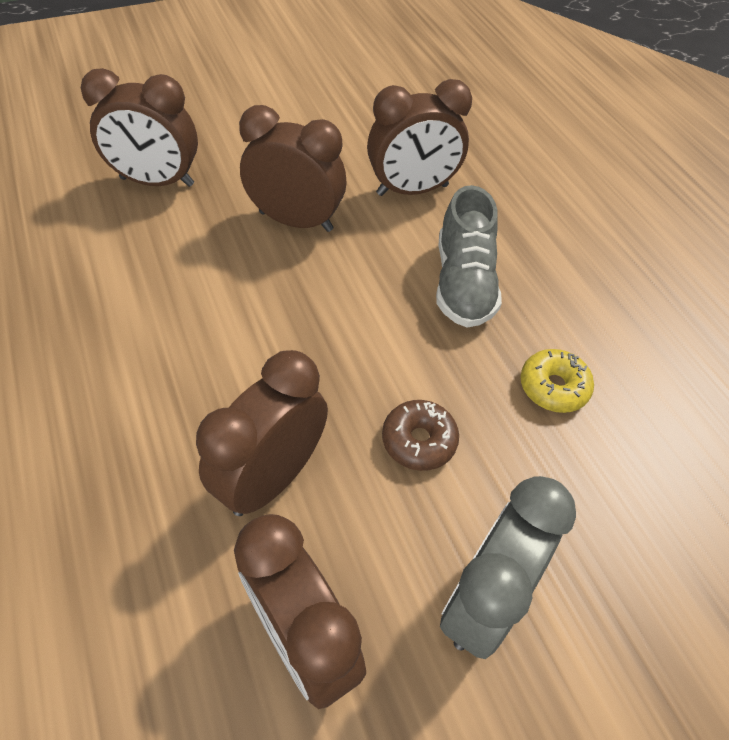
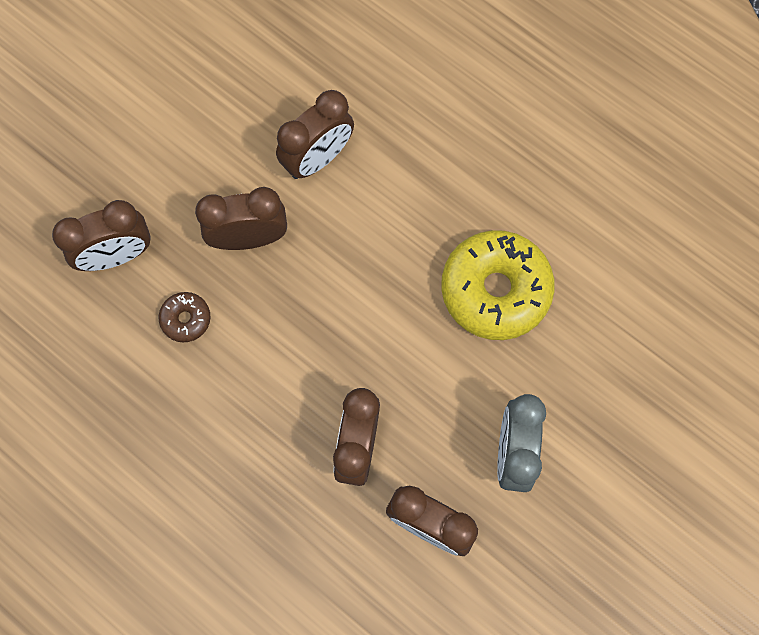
camera: 25 degrees left, 20 degrees up
brown donut [382,400,459,471] -> brown donut moved to [159,292,210,342]
grey shoe [436,185,502,327] -> none
yellow donut [520,349,594,413] -> yellow donut [441,230,555,340], size x2.19

